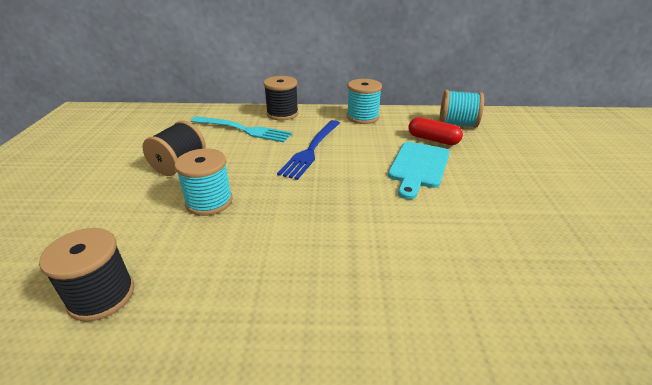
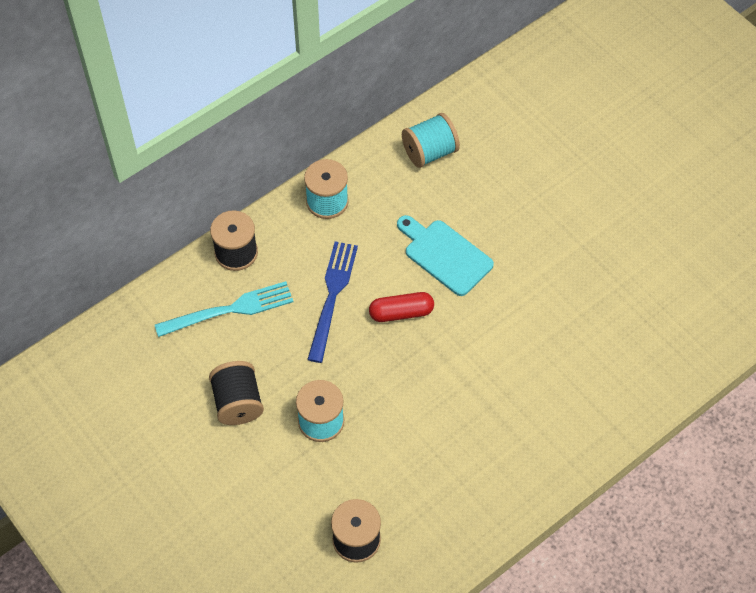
camera: 40 degrees left, 25 degrees up
blue fork [277,120,340,180] -> blue fork turned 150 degrees counterclockwise [307,241,358,363]
turquoise cutting board [388,142,450,199] -> turquoise cutting board turned 150 degrees clockwise [397,215,494,296]
red capsule [408,117,463,145] -> red capsule moved to [369,292,434,322]

